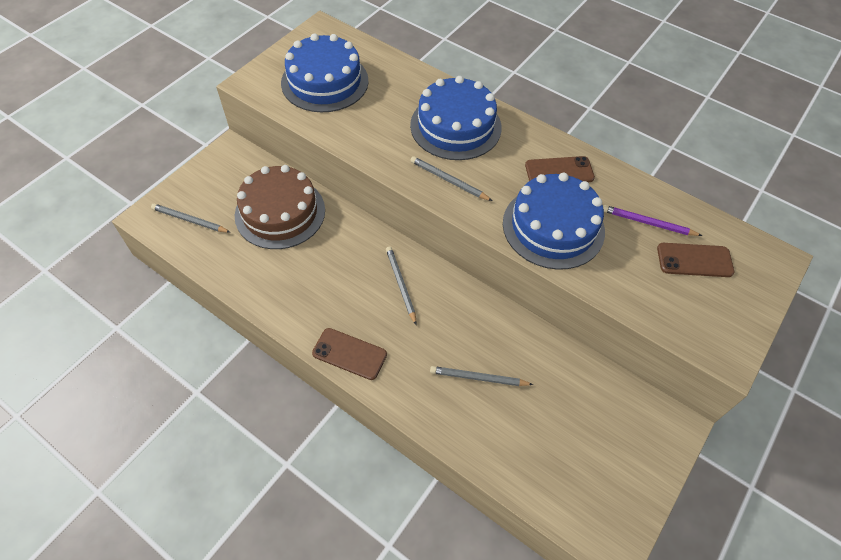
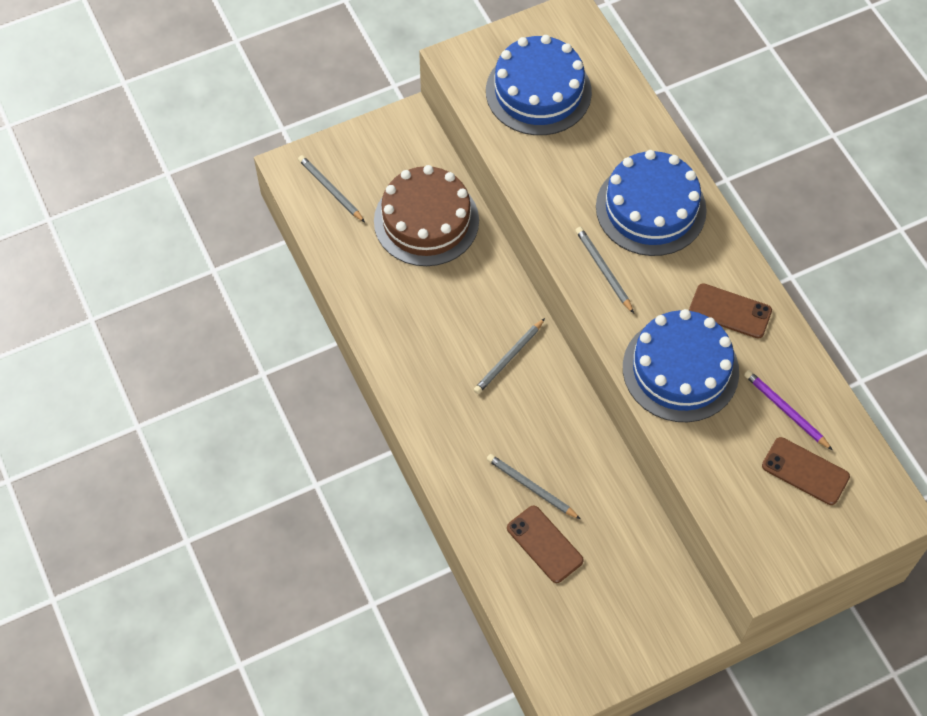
camera: 30 degrees right, 5 degrees up
brown phone [312,328,387,380] -> brown phone moved to [507,506,584,583]
grey pencil [386,247,417,325] -> grey pencil turned 150 degrees counterclockwise [474,318,545,394]

